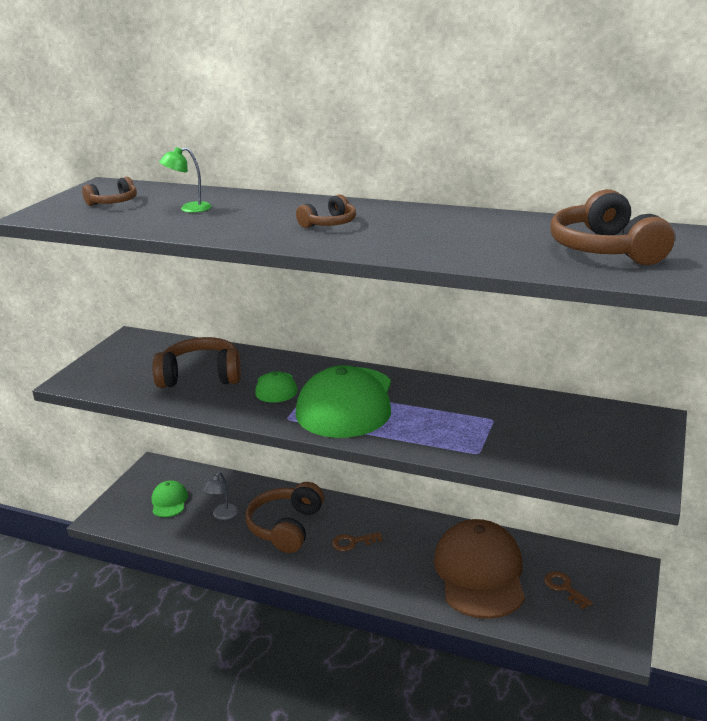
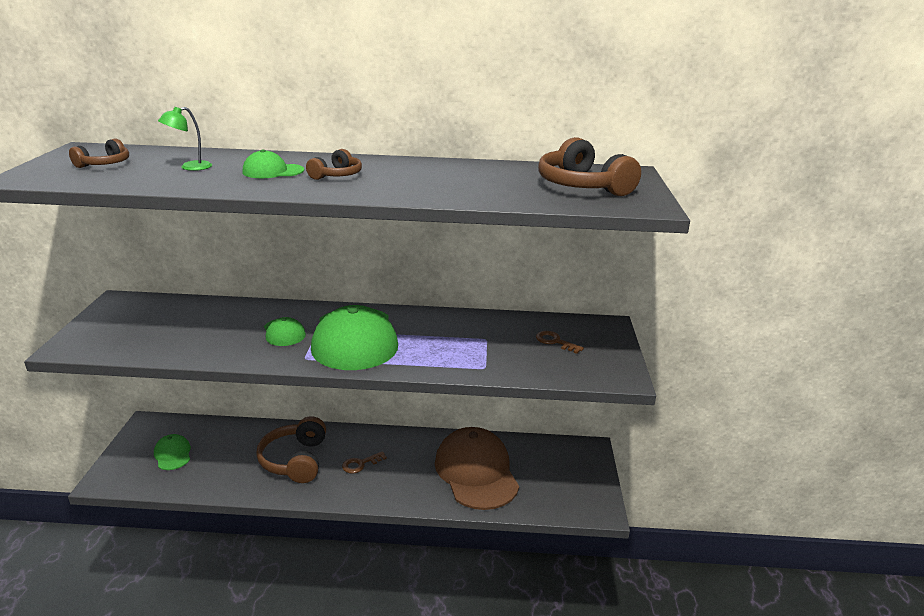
camera: 20 degrees left, 0 degrees up
brown headphones [152,337,241,388] -> none
grey lamp [202,472,238,520] -> none
brown key [544,571,593,609] -> brown key moved to [536,331,584,354]
none -> green cap [243,150,304,178]

